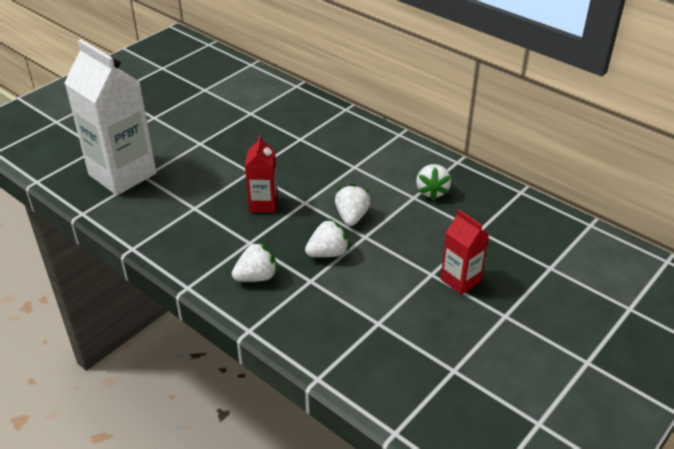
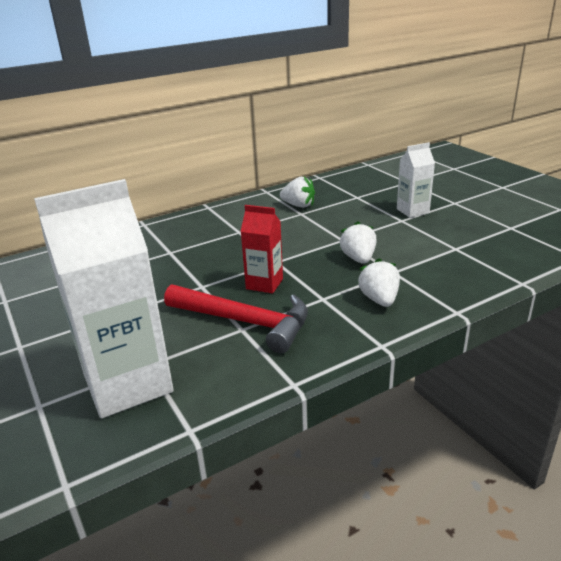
camera: 70 degrees left, 10 degrees down
white strawberry [335,184,371,226] -> none
red carton [440,210,489,295] -> white carton [397,142,435,218]
none -> red hammer [164,284,308,354]

